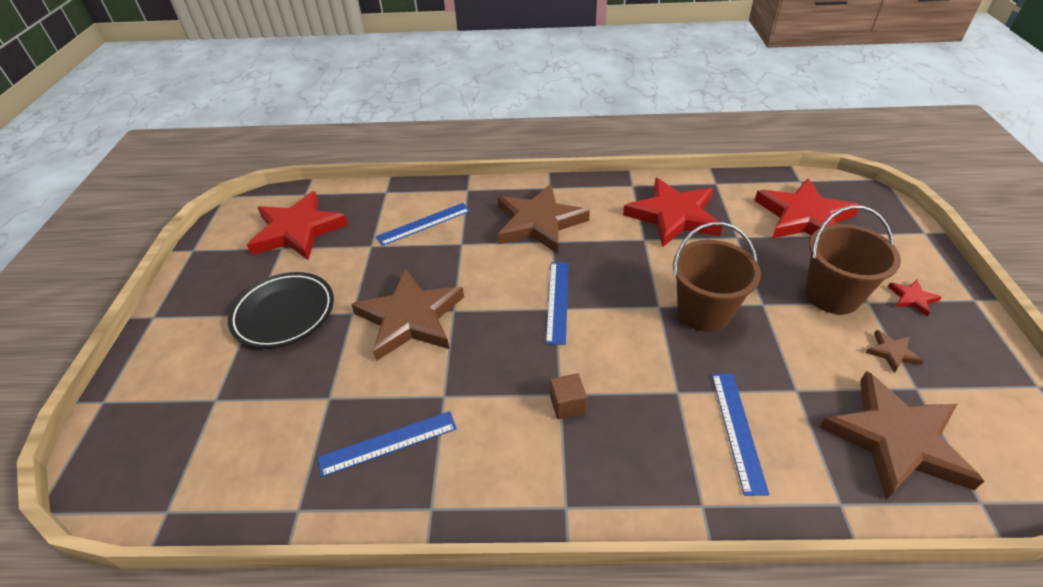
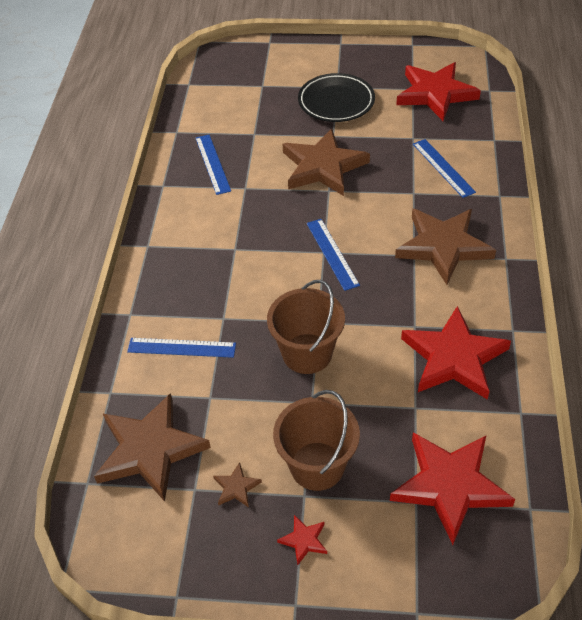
camera: 95 degrees right, 5 degrees up
blue ruler [546,262,569,345] -> blue ruler turned 60 degrees clockwise [307,219,360,291]
brown cube [550,373,587,419] -> none

